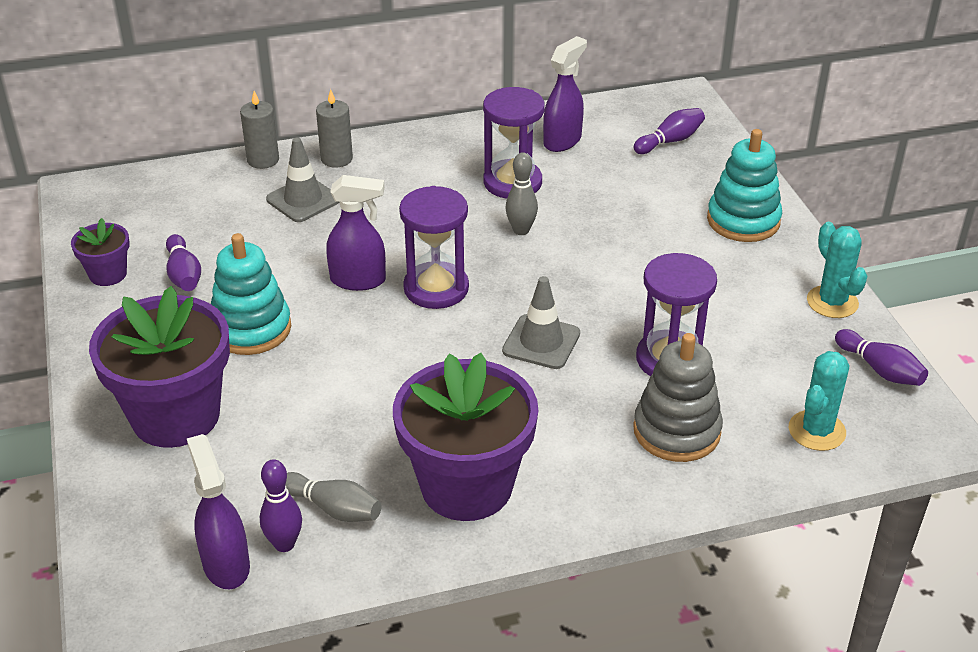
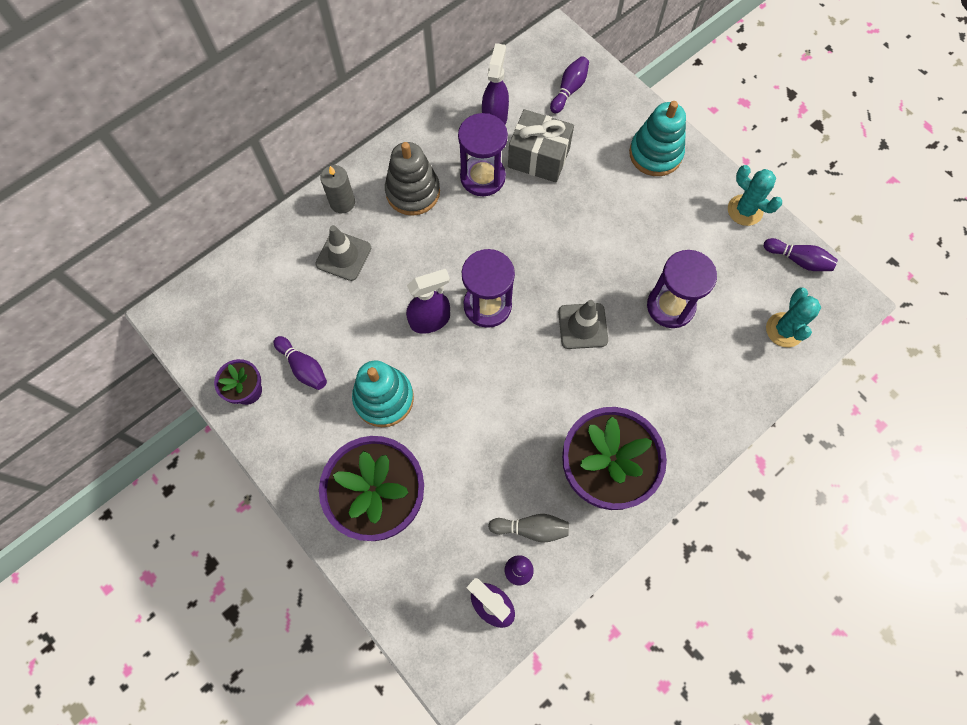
camera: 25 degrees left, 30 degrees up
grey candle [240,91,279,169] -> none
grey bowling pin [505,152,538,235] -> none
grey stacking toy [633,333,723,462] -> grey stacking toy moved to [385,142,440,216]
none -> grey gift [508,109,574,183]

